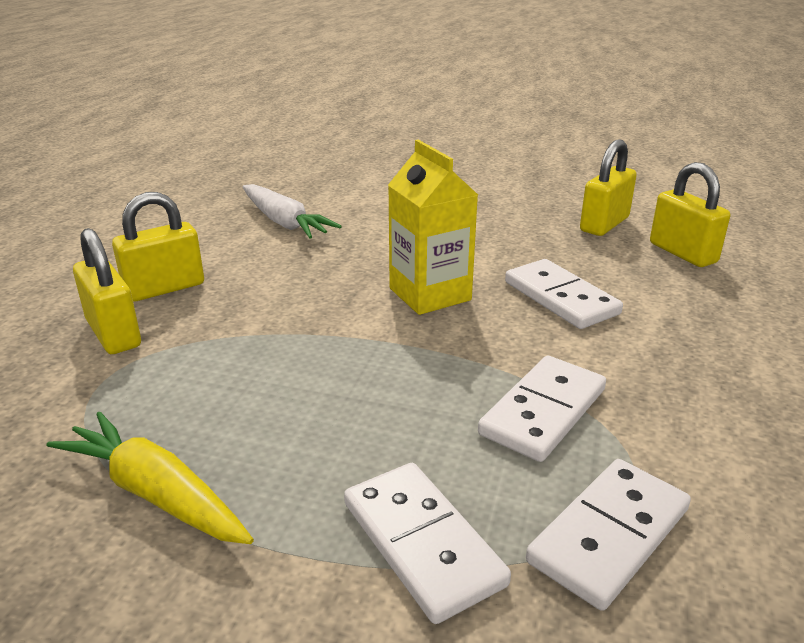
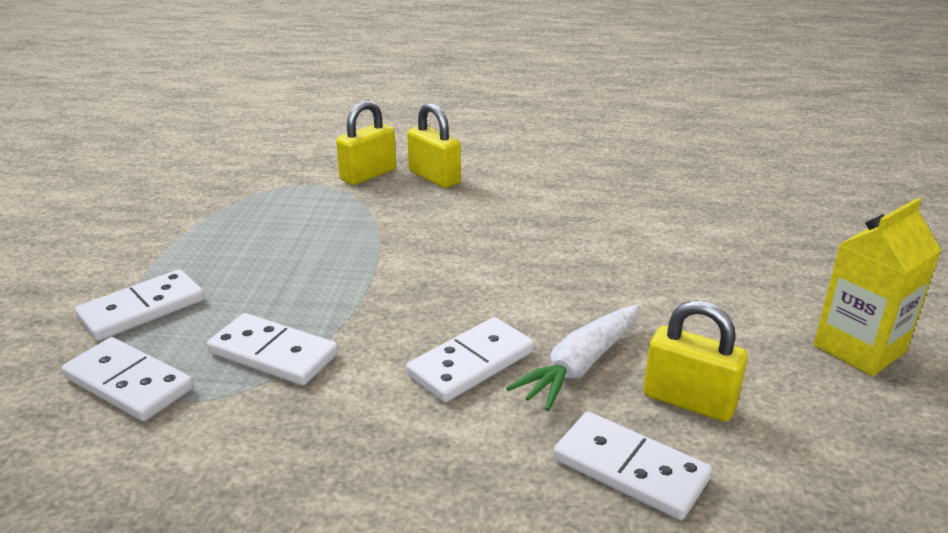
camera: 80 degrees right, 0 degrees up
yellow carrot [47,412,254,544] -> none
white carrot [242,184,342,239] -> white carrot moved to [506,304,639,411]
yellow carton [388,140,478,315] -> yellow carton moved to [814,198,941,376]
yellow padlock [650,162,730,267] -> white domino [553,411,712,520]

